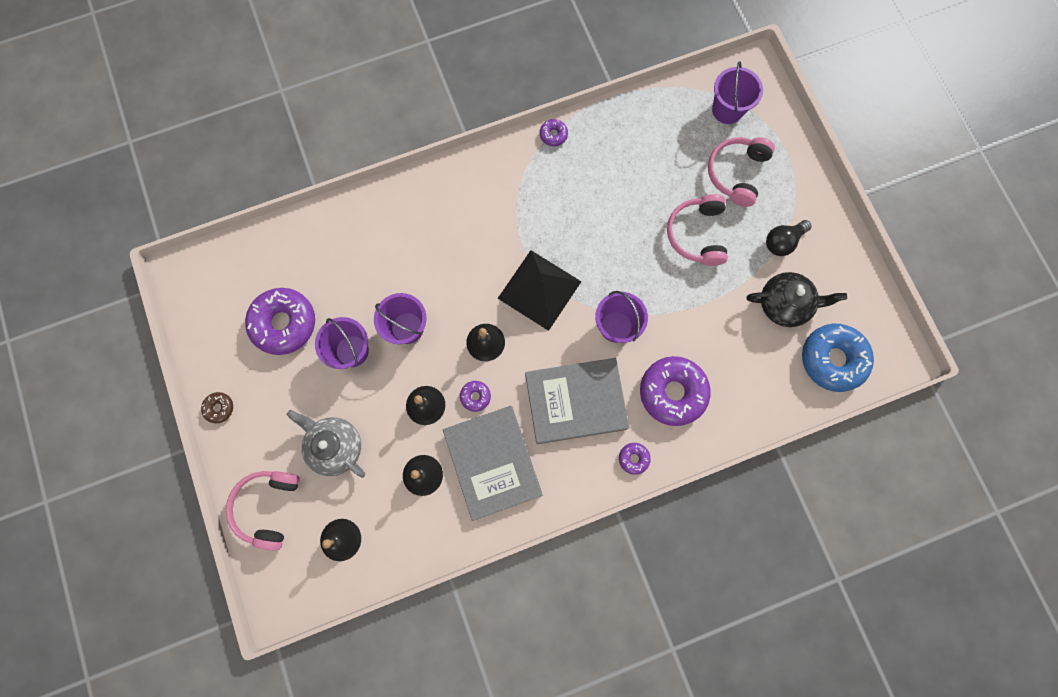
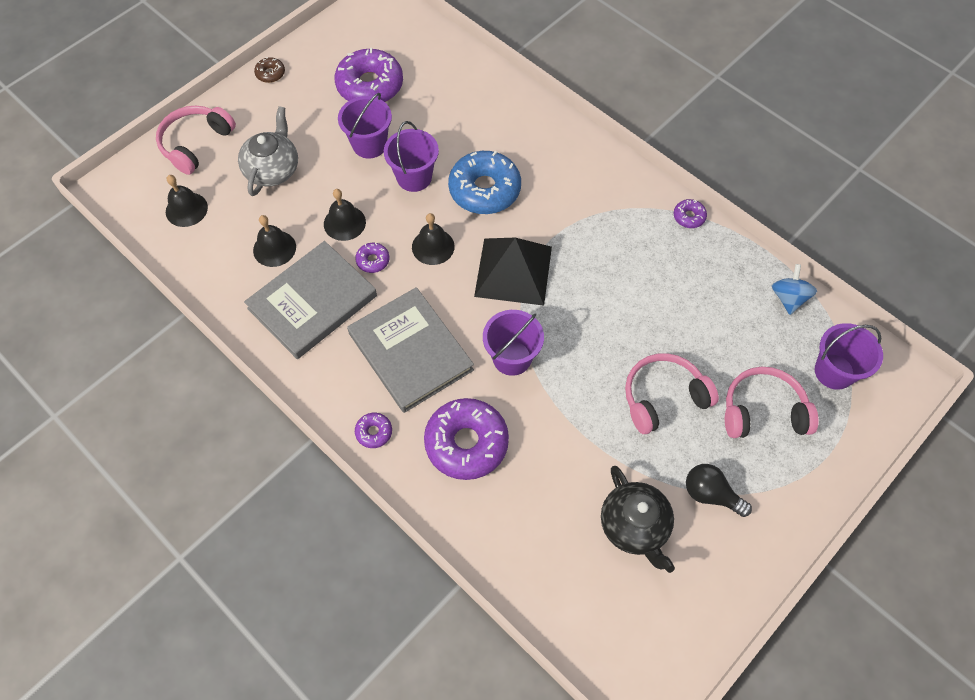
camera: 65 degrees right, 15 degrees down
pink headphones [226,471,300,551] -> pink headphones turned 45 degrees counterclockwise [156,106,236,175]
blue donut [802,324,874,392] -> blue donut moved to [448,151,521,214]
none -> blue spinning top [772,264,817,315]

